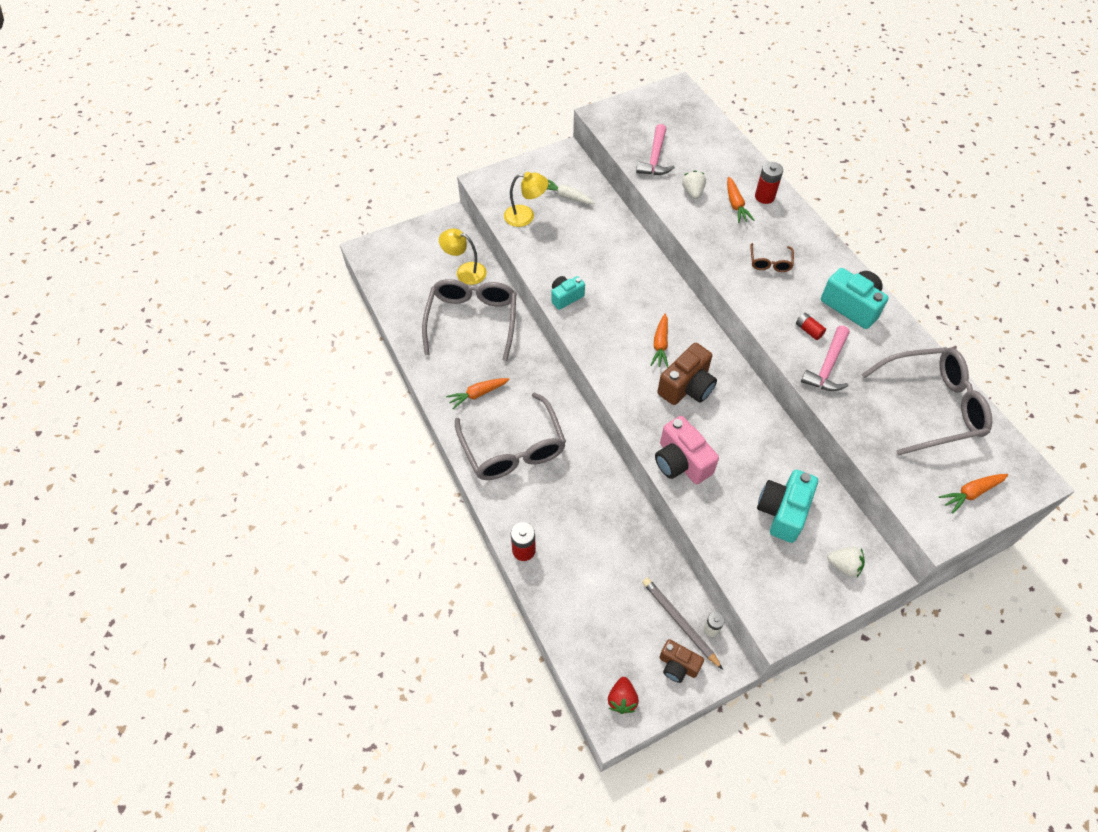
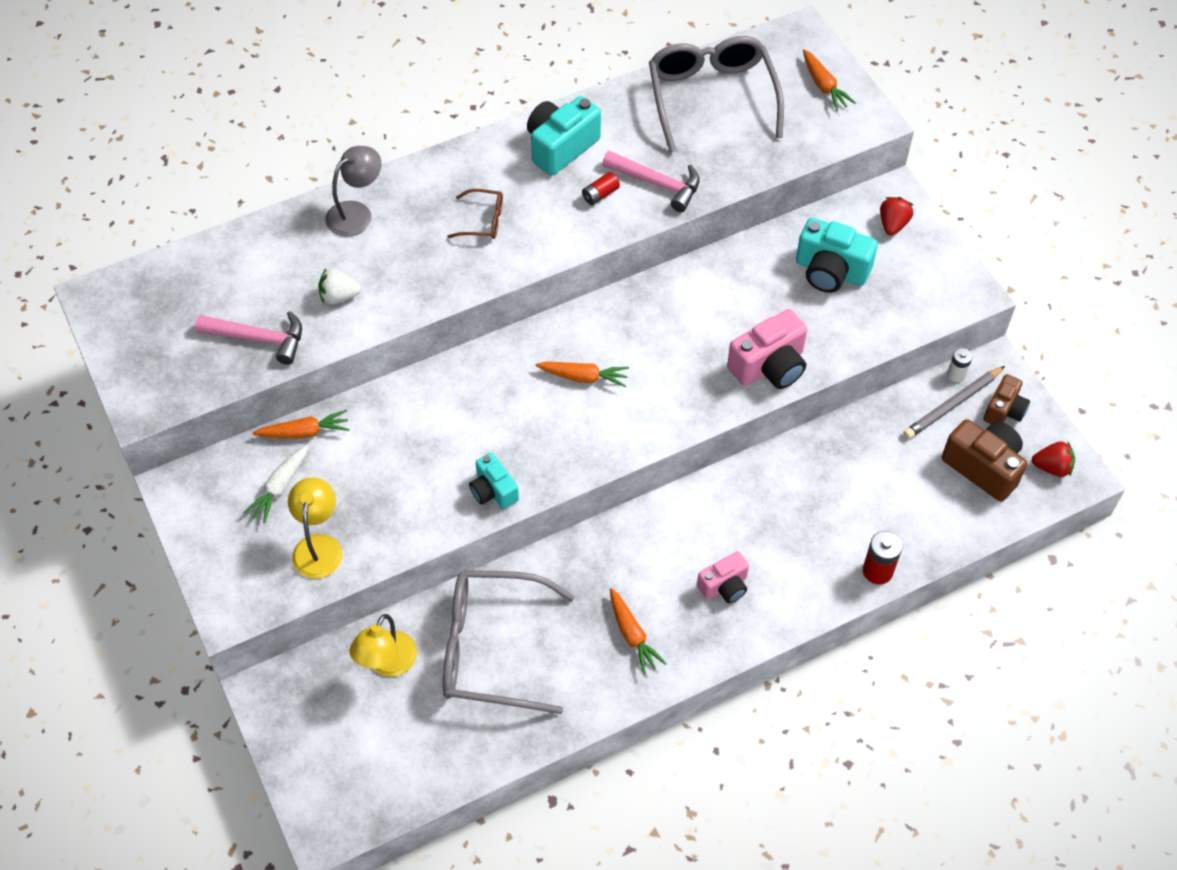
camera: 90 degrees left, 0 degrees up
grey glasses [455,392,566,480] -> pink camera [697,551,749,603]
brown camera [657,343,717,405] -> brown camera moved to [942,419,1027,501]
orange carrot [727,177,754,223] -> orange carrot moved to [253,410,349,439]
red battery [755,162,783,204] -> grey lamp [325,146,381,237]
white strawberry [827,547,865,577] -> red strawberry [880,197,913,235]

